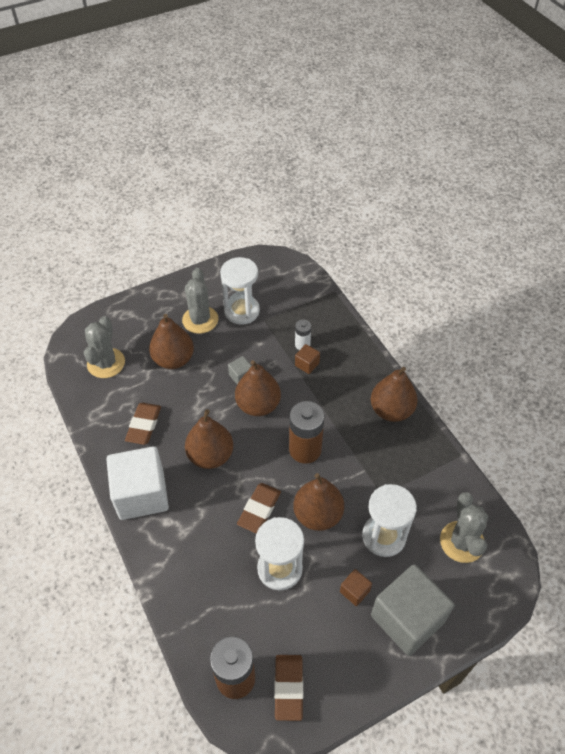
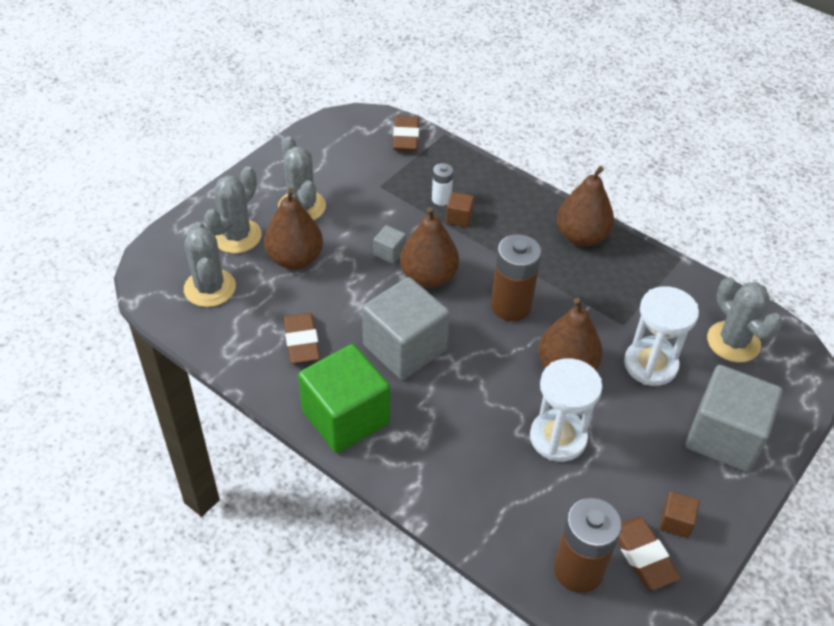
camera: 25 degrees left, 5 degrees down
white cube [106,446,169,520] -> green cube [298,344,390,453]
brown pear [185,409,233,469] -> grey cube [362,277,450,380]
white hourglass [220,257,260,325] -> none
brown eraser [237,483,281,533] -> brown eraser moved to [393,116,419,151]
brown cube [340,569,372,606] -> brown cube moved to [659,492,699,538]
none -> grey cactus [204,166,261,253]

